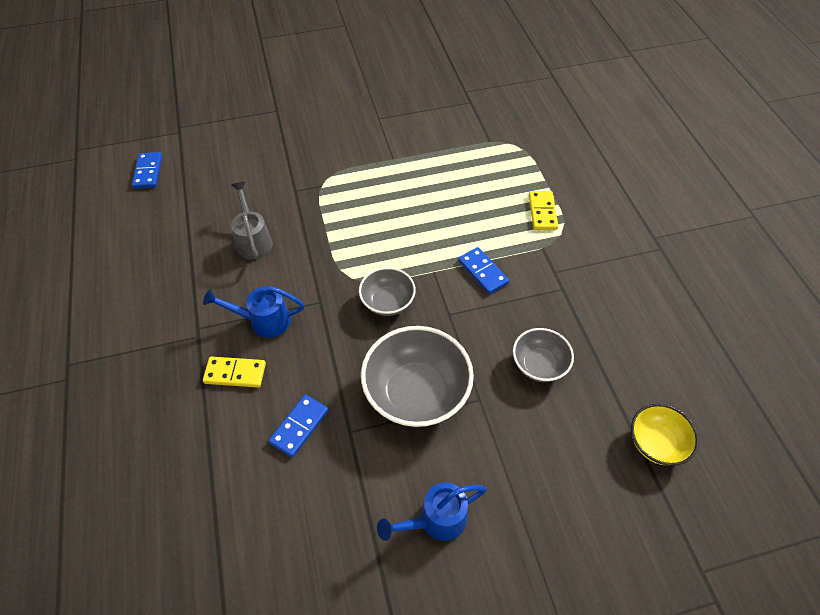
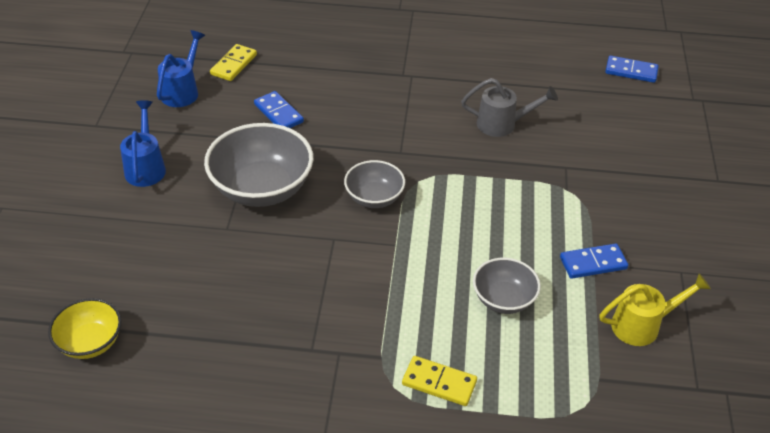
camera: 110 degrees right, 10 degrees down
blue watering can [203,286,305,338] -> blue watering can moved to [157,30,205,107]
yellow domino [203,356,266,388] -> yellow domino moved to [210,44,257,81]
blue domino [458,247,509,294] -> blue domino moved to [560,243,628,279]
grey bowl [513,328,574,382] -> grey bowl moved to [473,258,541,314]
none -> yellow watering can [599,273,711,346]

